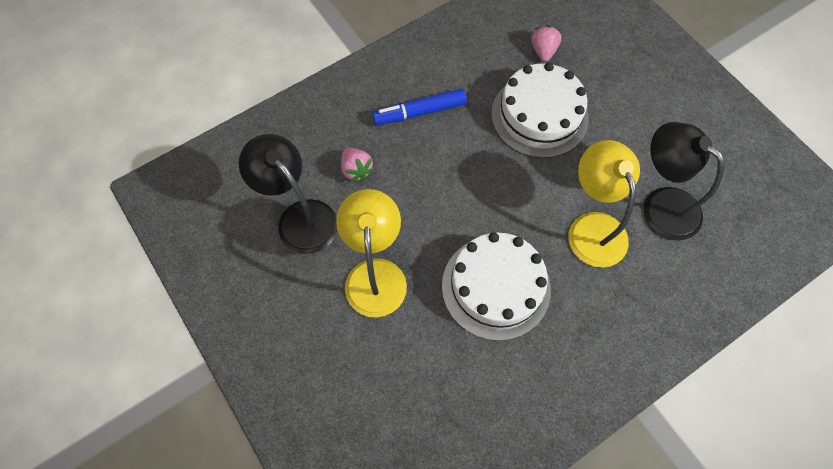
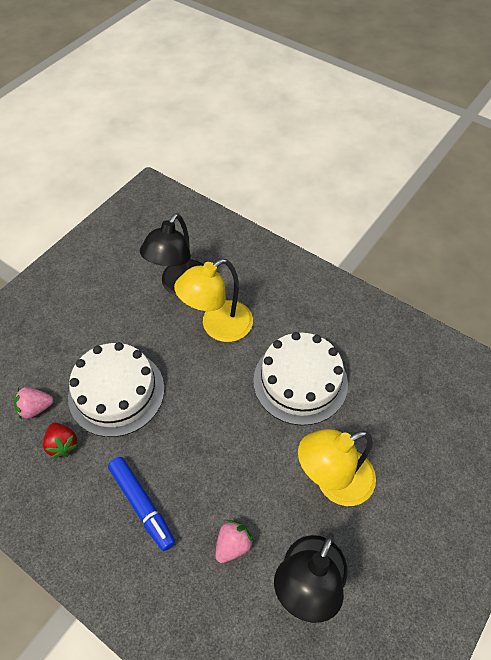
camera: 110 degrees left, 10 degrees down
none -> red strawberry [43,423,78,459]

